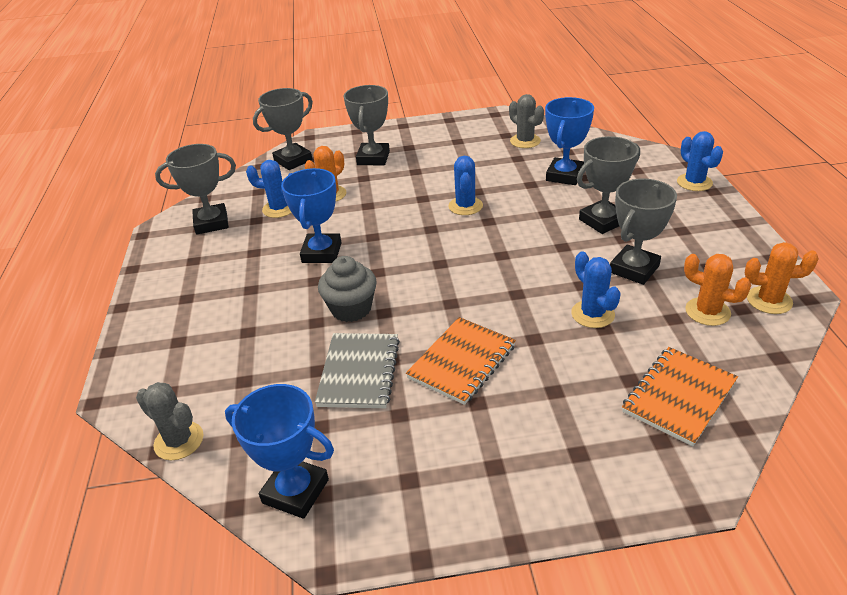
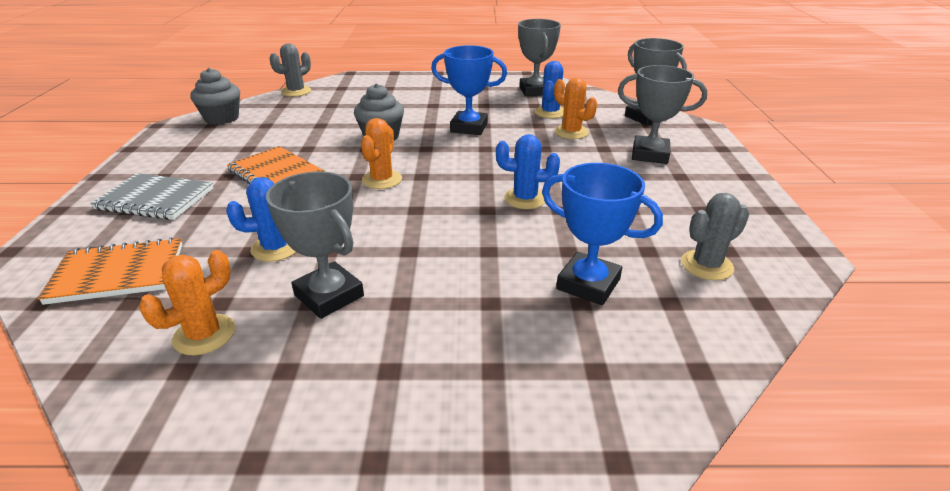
camera: 95 degrees right, 5 degrees down
blue trophy [225,384,334,519] -> grey cupcake [190,68,240,125]
grey notebook [315,333,400,408] -> grey notebook moved to [90,173,213,220]
grey trophy [577,136,640,234] -> none
orange notebook [622,347,738,446] -> orange notebook turned 60 degrees counterclockwise [38,237,182,305]
blue cactus [677,131,723,191] -> none
orange cactus [745,242,819,314] -> orange cactus moved to [361,118,402,189]

